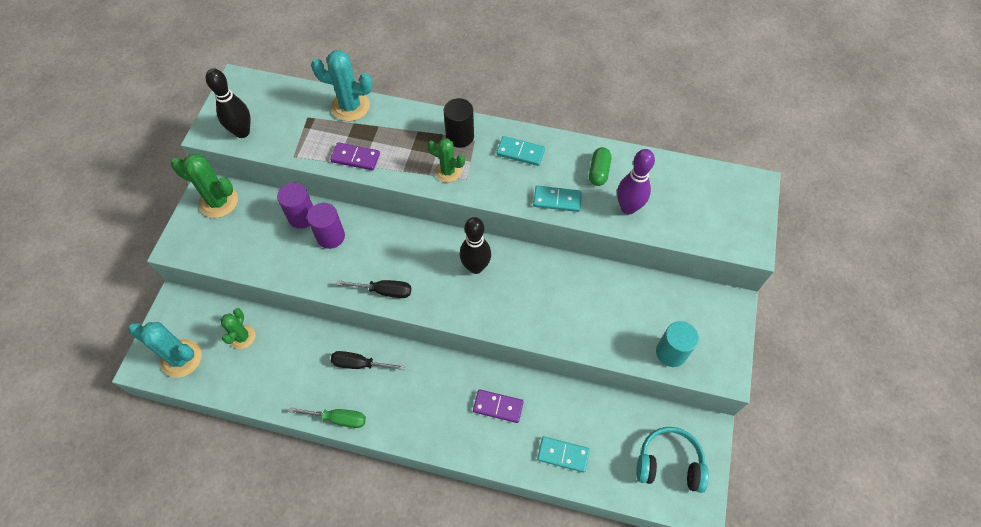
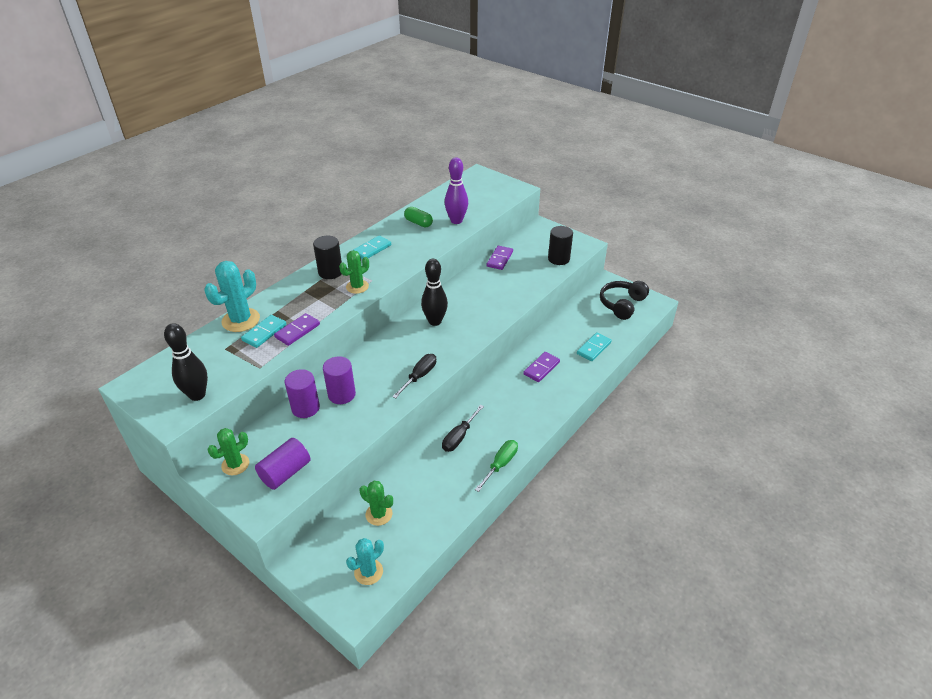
camera: 65 degrees left, 20 degrees down
turquoise cactus [129,322,202,378] -> turquoise cactus [346,538,384,585], size x0.64
green cactus [171,154,238,218] -> green cactus [208,428,249,475], size x0.64
turquoise domino [533,186,582,212] -> turquoise domino moved to [241,315,287,348]
turquoise headphones [636,427,709,493] -> black headphones [600,281,649,320]
turquoise cylinder [656,321,699,367] -> black cylinder [548,226,573,265]
none -> purple cylinder [255,438,311,490]
none -> purple domino [487,246,513,270]

